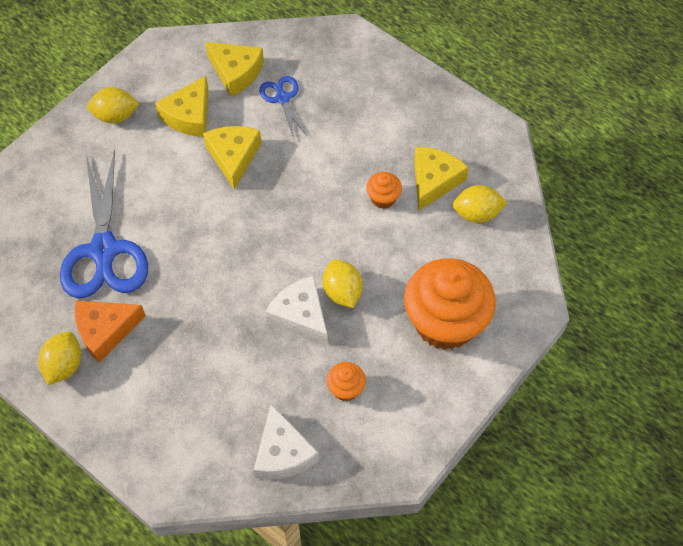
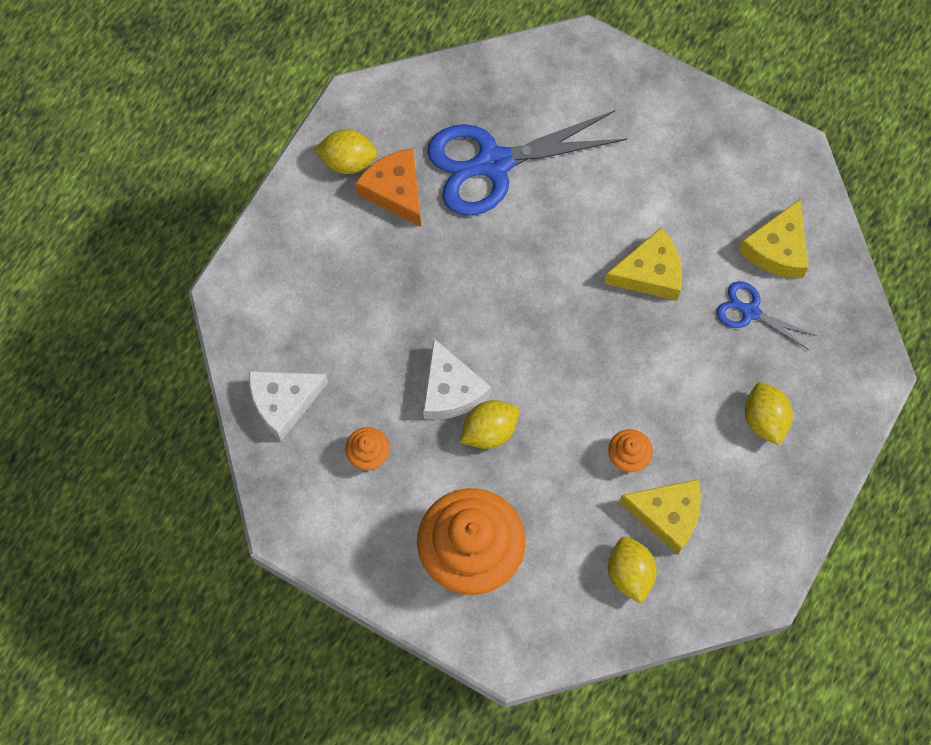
camera: 80 degrees right, 10 degrees up
yellow lemon [87,87,139,124] -> yellow lemon moved to [745,382,793,445]
yellow cheese [155,76,208,137] -> none
blue scissors [259,76,308,138] -> blue scissors turned 120 degrees counterclockwise [717,281,817,350]
white cheese [265,276,328,345] -> white cheese turned 120 degrees clockwise [423,339,491,420]

